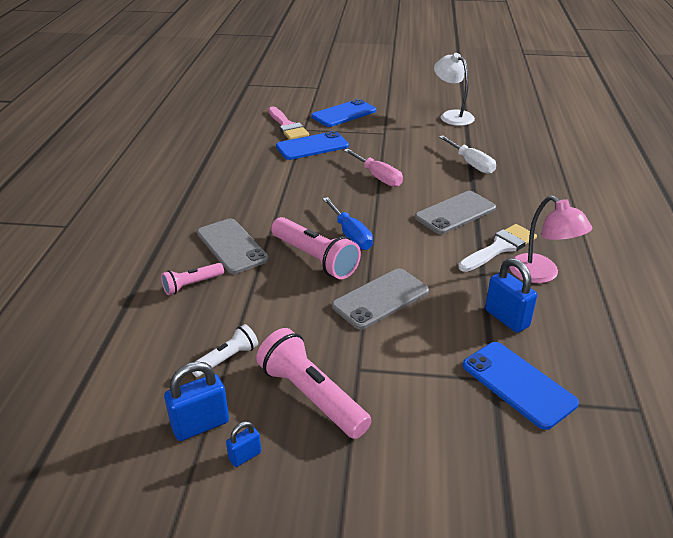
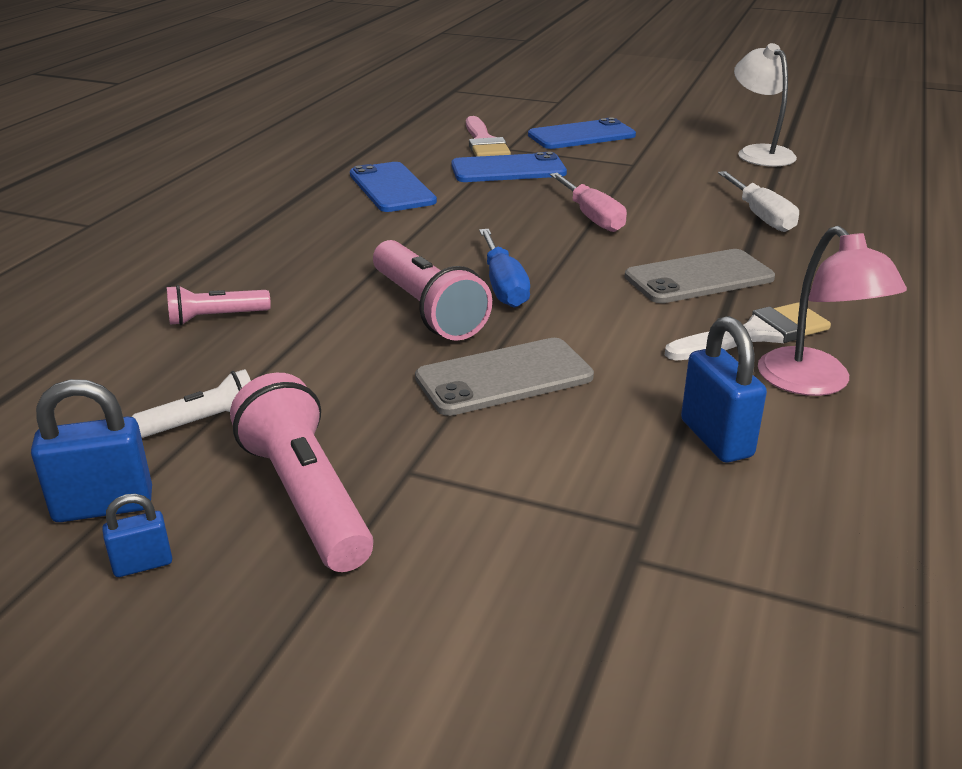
camera: 15 degrees right, 5 degrees down
grey phone [197,218,269,274] -> none
blue phone [463,342,579,430] -> blue phone moved to [350,162,437,212]

